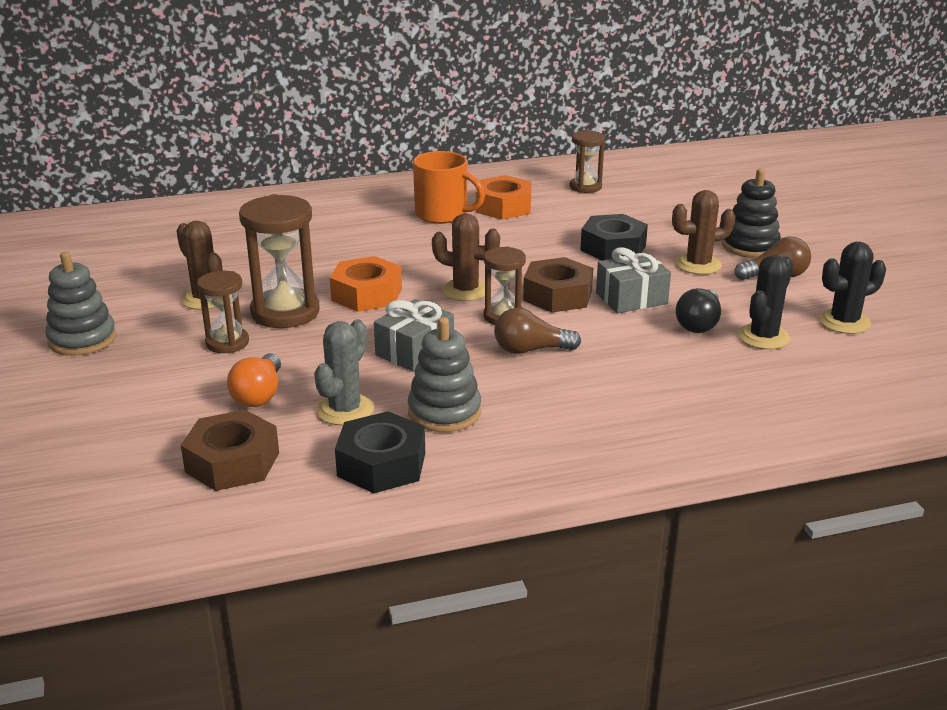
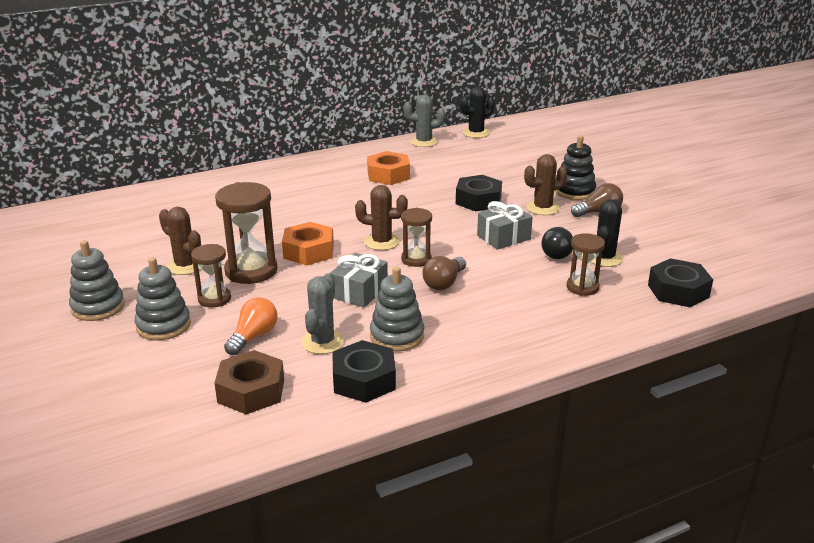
camera: 10 degrees left, 0 degrees up
orange light bulb [227,353,281,407] -> orange light bulb turned 150 degrees counterclockwise [224,297,278,355]
orange mug [413,151,485,224] -> none
brown light bulb [494,308,581,354] -> brown light bulb turned 45 degrees counterclockwise [422,256,466,290]
brown nut [523,257,593,313] -> none
brown hourglass [570,131,605,193] -> brown hourglass moved to [567,233,605,296]
black cactus [819,242,886,334] -> black cactus moved to [460,87,495,138]
none -> grey stacking toy [135,257,191,340]
none -> grey cactus [404,95,445,147]
none -> black nut [648,258,713,307]

